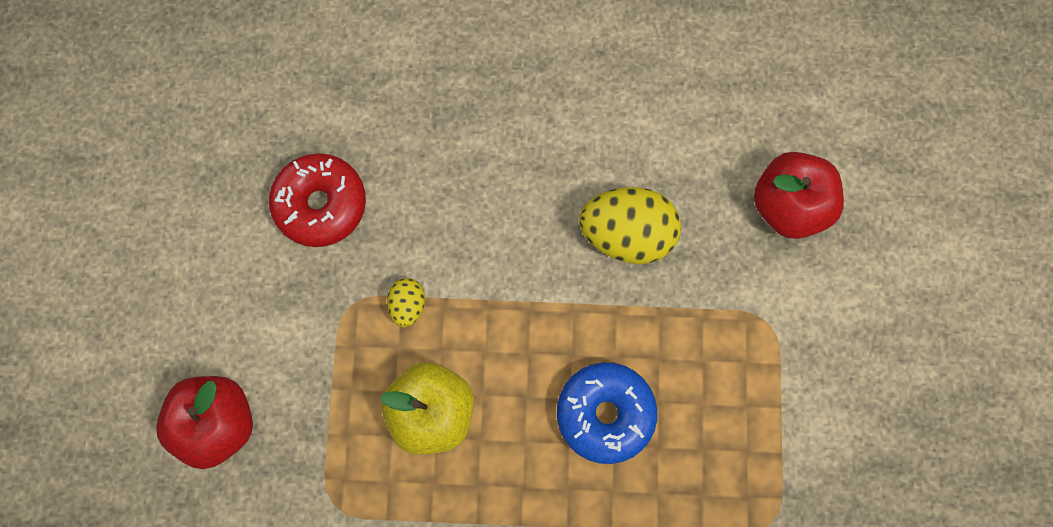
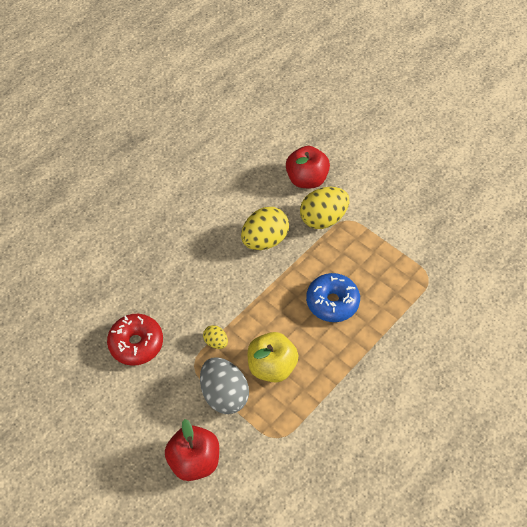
camera: 50 degrees left, 20 degrees down
none -> grey egg [200,357,249,414]
none -> yellow egg [300,187,349,229]

